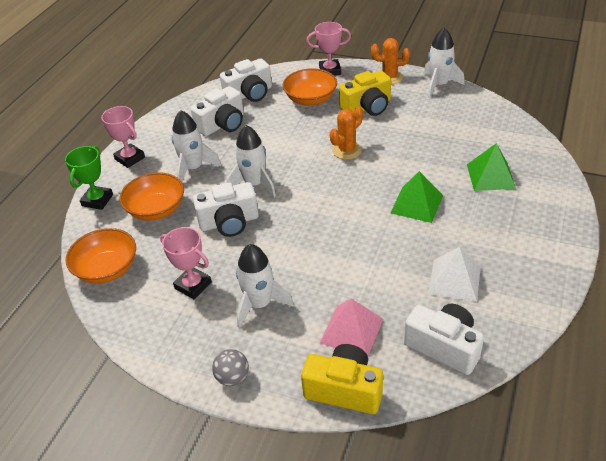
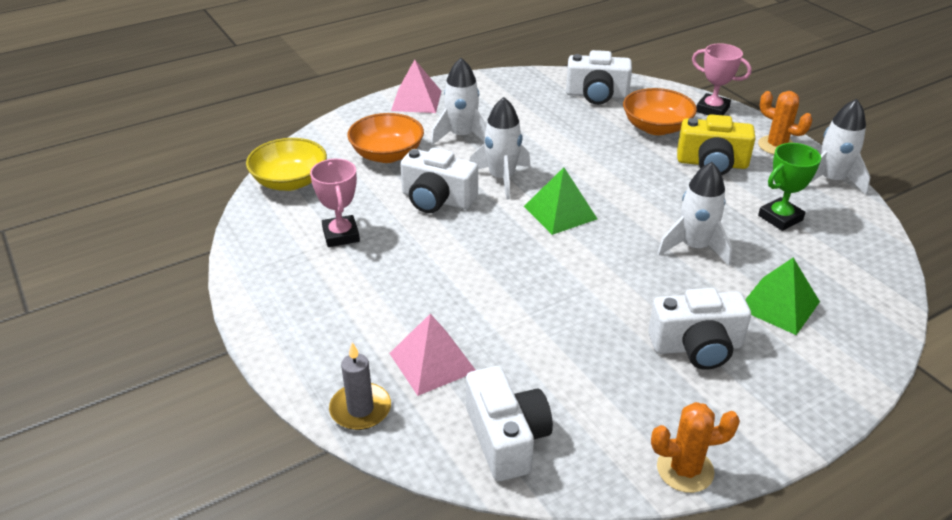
camera: 35 degrees right, 5 degrees down
green trophy [65,146,113,210] -> green trophy moved to [758,143,821,231]
orange bowl [66,228,136,283] -> yellow bowl [246,138,327,191]
pink trophy [101,106,145,168] -> pink pyramid [391,59,442,113]
white camera [191,86,244,136] -> white camera moved to [648,288,751,370]
grey ball [212,349,249,386] -> none
white rocket [236,244,294,328] -> white rocket moved to [657,162,732,266]
yellow camera [301,344,383,414] -> grey candle [329,342,391,430]
orange cactus [329,107,363,159] -> orange cactus moved to [651,402,740,493]
green pyramid [390,171,443,223] -> green pyramid moved to [524,167,597,235]
white pyramid [428,247,481,302] -> none

